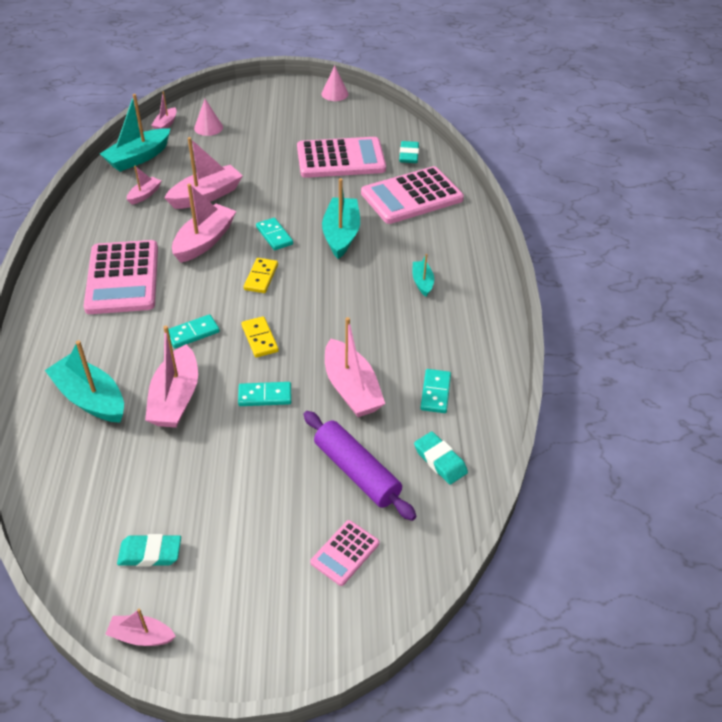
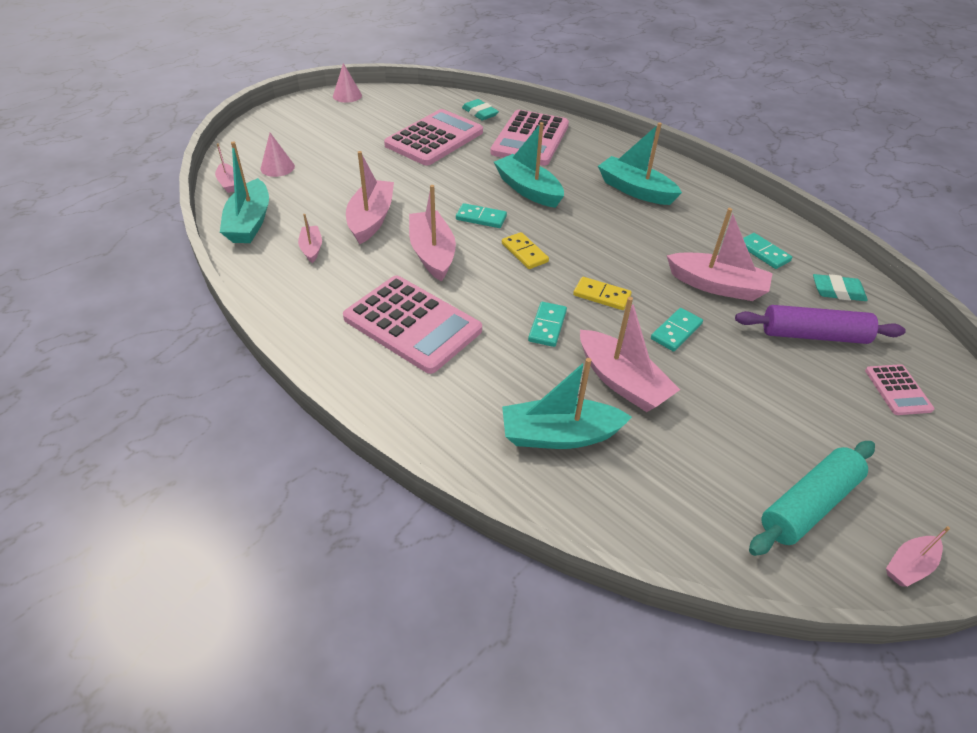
camera: 45 degrees left, 0 degrees up
turquoise eraser [117,534,181,567] -> turquoise rolling pin [749,441,875,556]
turquoise boat [412,254,434,297] -> turquoise boat [598,122,682,205], size x1.88

